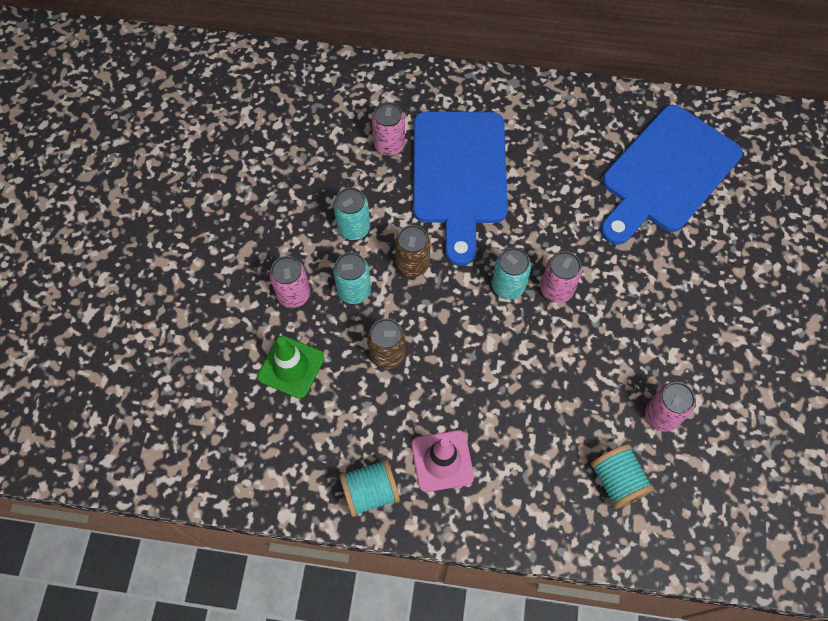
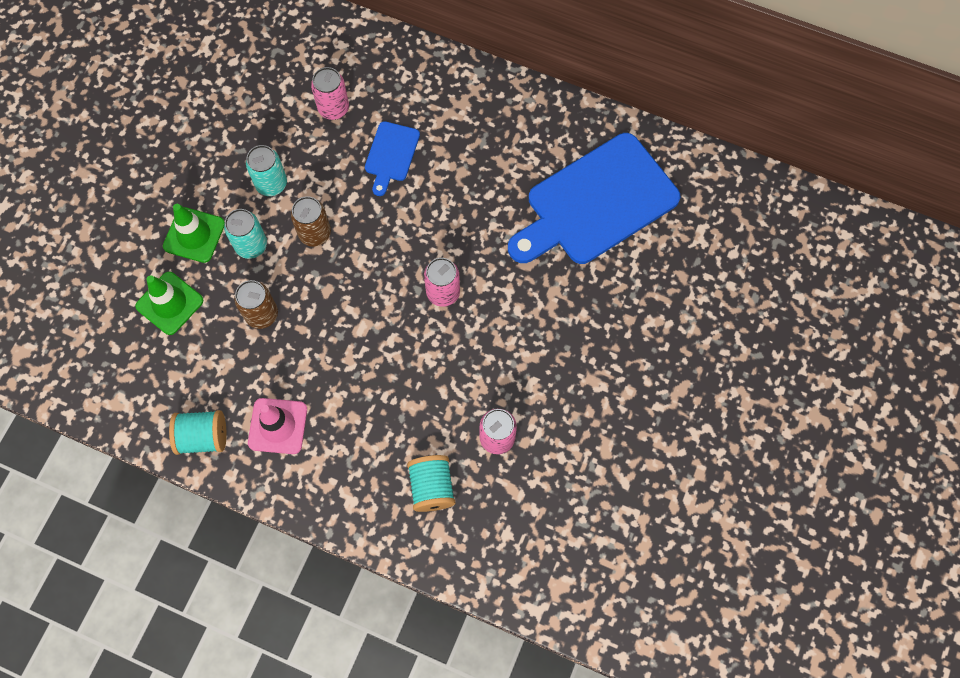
camera: 15 degrees right, 5 degrees up
pink can [270,256,310,308] -> green traffic cone [163,204,225,263]
blue cutting board [413,112,508,266] -> blue cutting board [365,121,420,196], size x0.46
turquoise can [492,247,531,299] -> none

